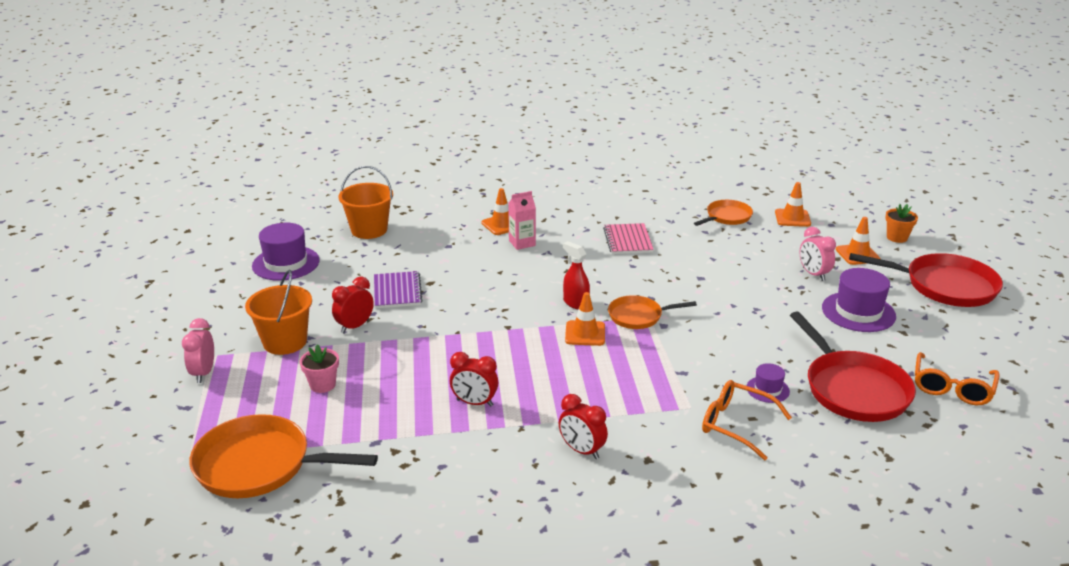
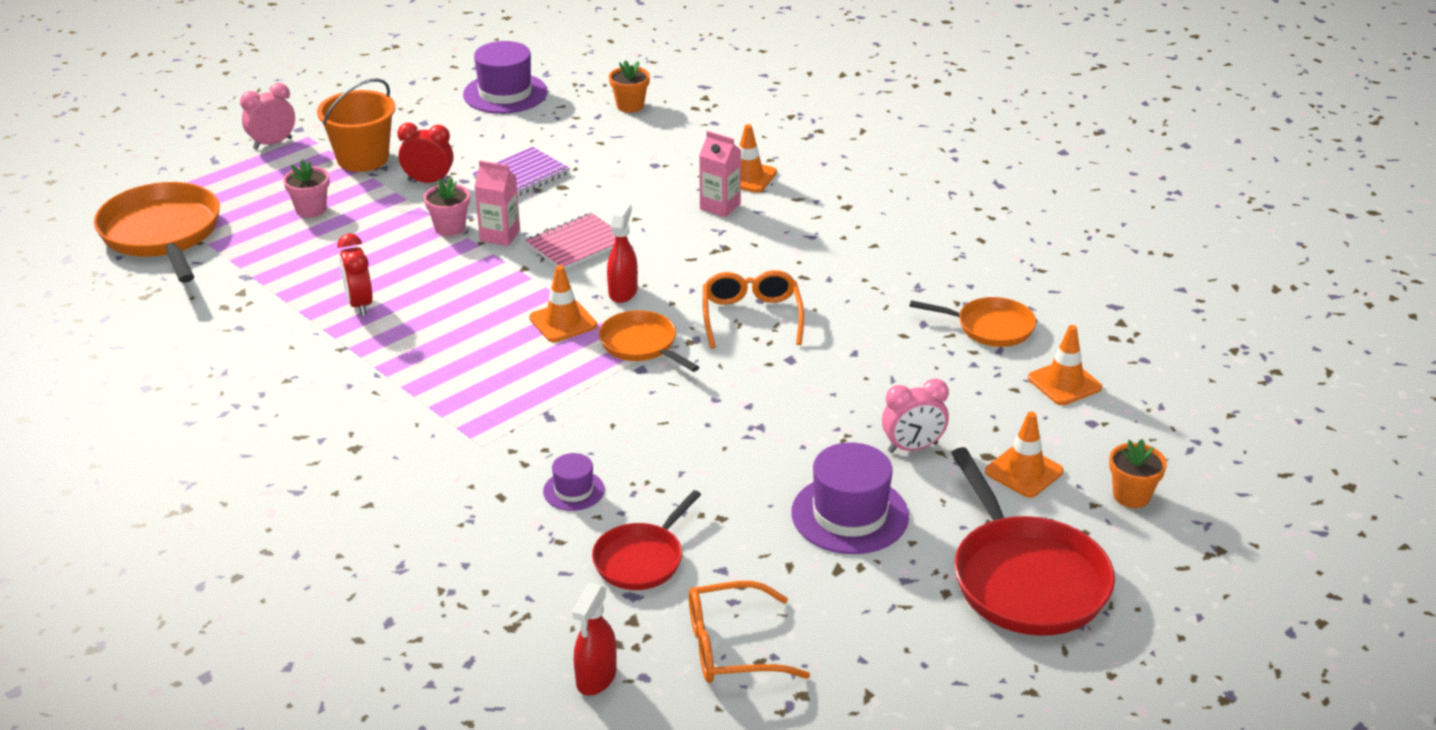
camera: 55 degrees right, 5 degrees up
orange bucket [338,166,393,239] -> orange flower pot [609,60,650,113]
red clock [559,394,608,459] -> none
pink notebook [603,223,654,254] -> pink notebook moved to [526,213,628,270]
orange glasses [702,380,792,460] -> orange glasses moved to [703,270,804,349]
red pan [790,312,916,422] -> red pan [592,490,701,590], size x0.58
pink clock [799,227,836,281] -> pink clock turned 135 degrees counterclockwise [882,378,949,453]
none -> pink flower pot [424,178,470,236]
none -> pink carton [474,161,520,246]
none -> red spray bottle [572,583,616,696]

